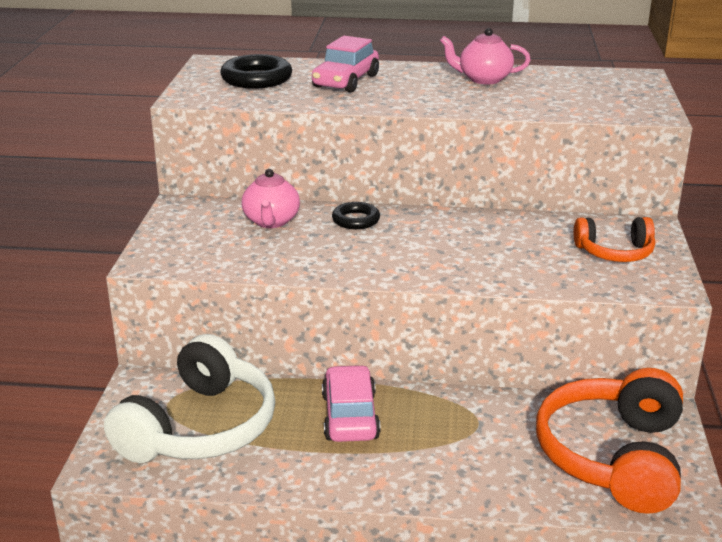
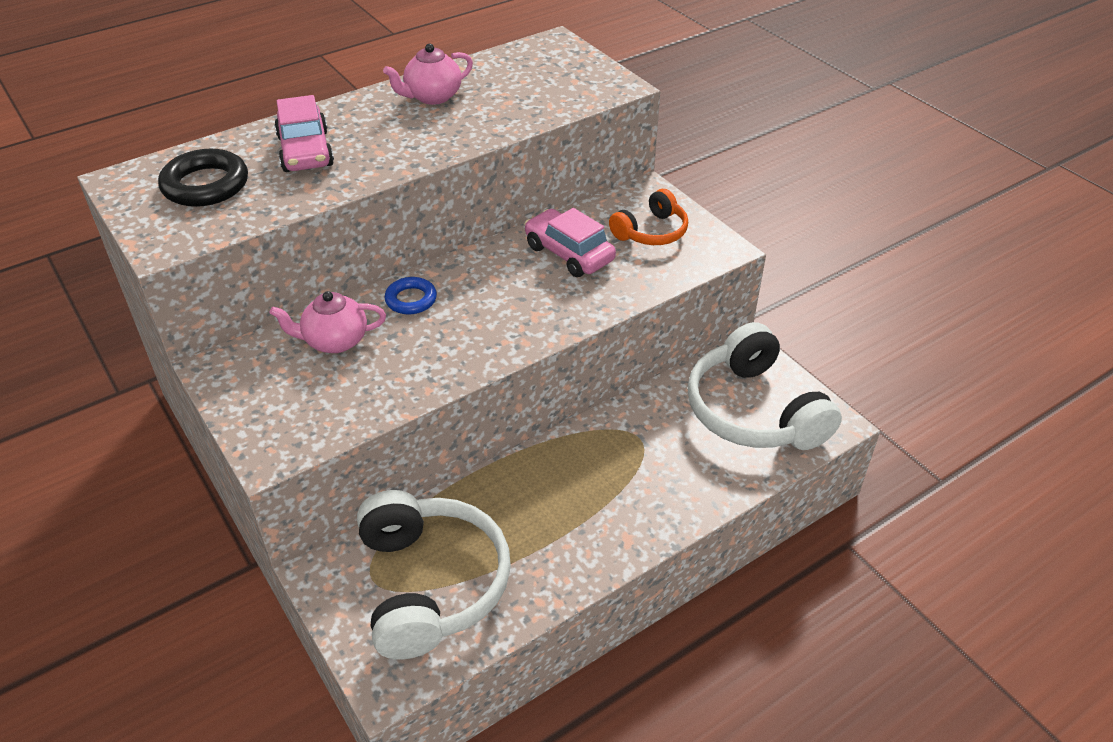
camera: 40 degrees left, 15 degrees up
pink teapot [242,169,300,228] -> pink teapot turned 120 degrees clockwise [270,291,386,353]
pink car [322,365,381,442] -> pink car moved to [524,208,616,277]
black ring [332,202,380,229] -> blue ring [385,277,437,314]
orange headphones [536,368,683,514] -> white headphones [687,322,842,450]

